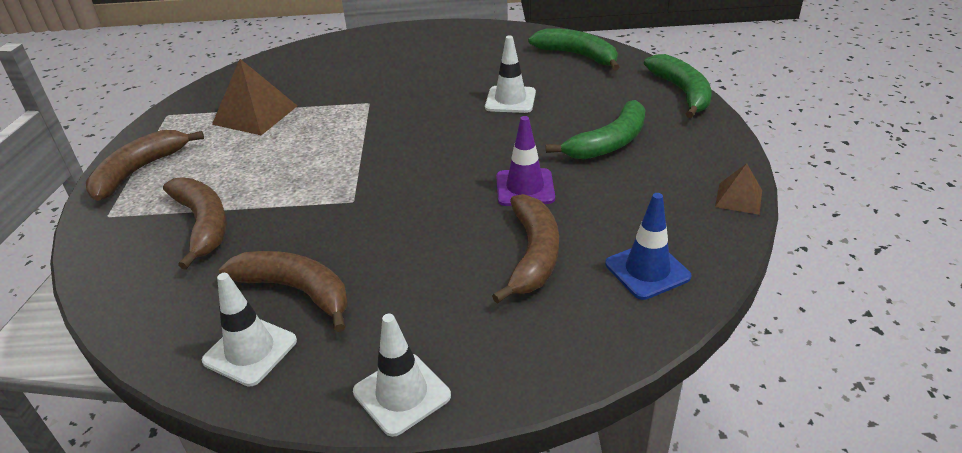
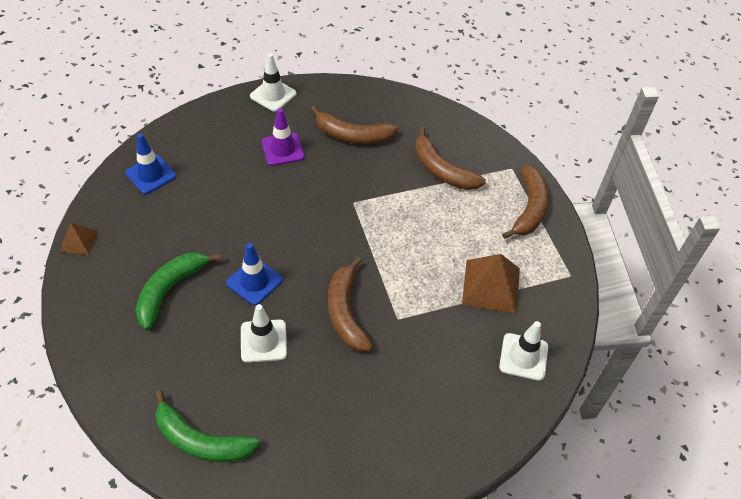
camera: 160 degrees right, 15 degrees up
white traffic cone [202,273,297,387] -> white traffic cone moved to [499,321,548,381]
brown banana [492,194,559,304] -> brown banana moved to [328,257,373,352]
purple traffic cone [496,116,555,206] -> purple traffic cone moved to [262,108,305,166]
green banana [644,54,711,118] -> none
none -> blue traffic cone [226,243,283,305]

